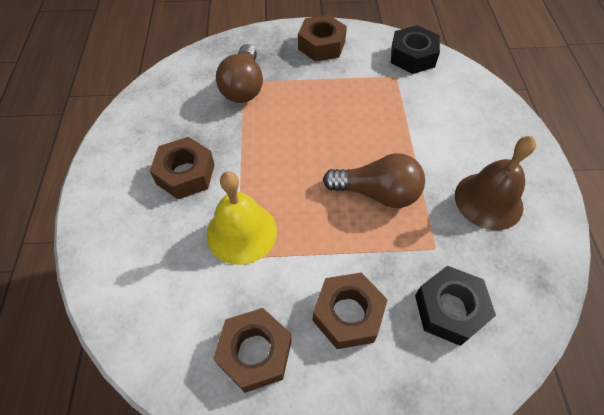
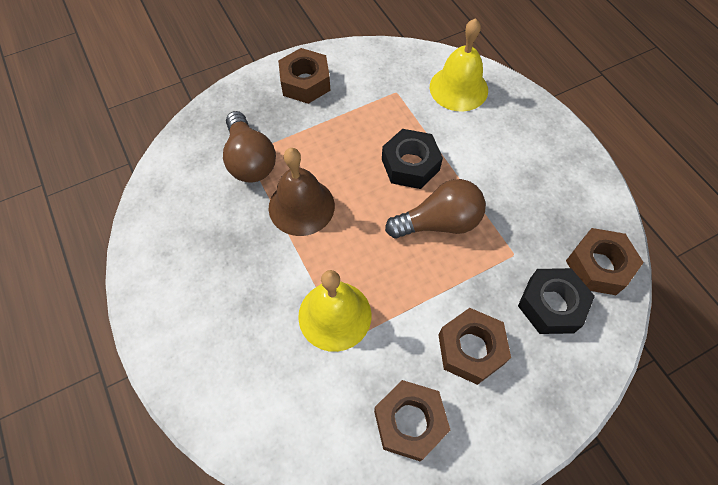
camera: 25 degrees left, 5 degrees up
brown nut [150,137,215,199] -> brown nut moved to [566,228,644,295]
black nut [391,25,440,74] -> black nut moved to [382,129,443,189]
brown bell [455,136,536,230] -> brown bell moved to [269,148,335,236]
none -> yellow bell [430,18,488,112]

